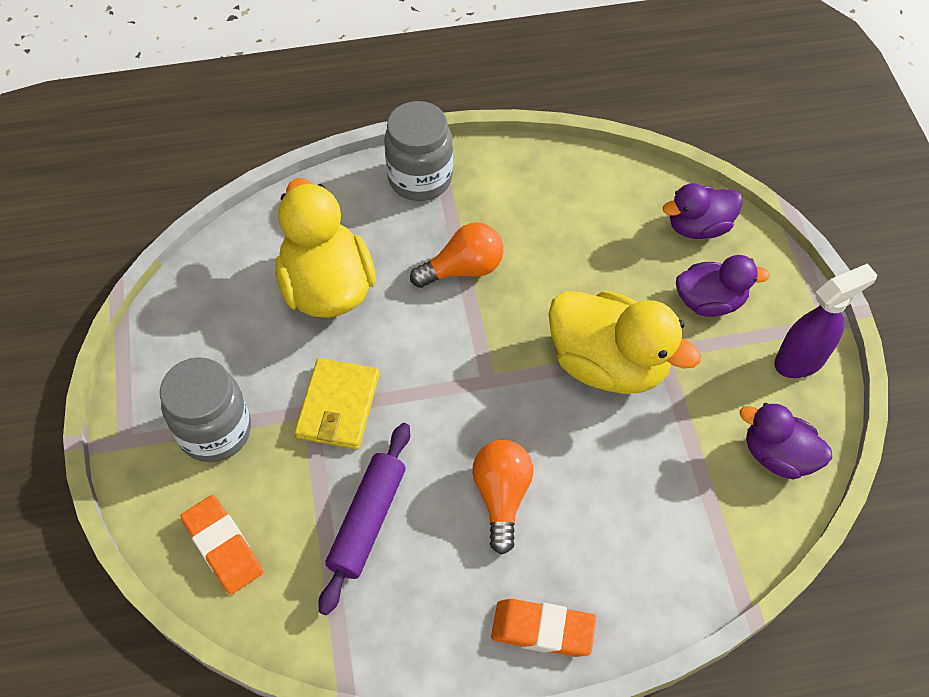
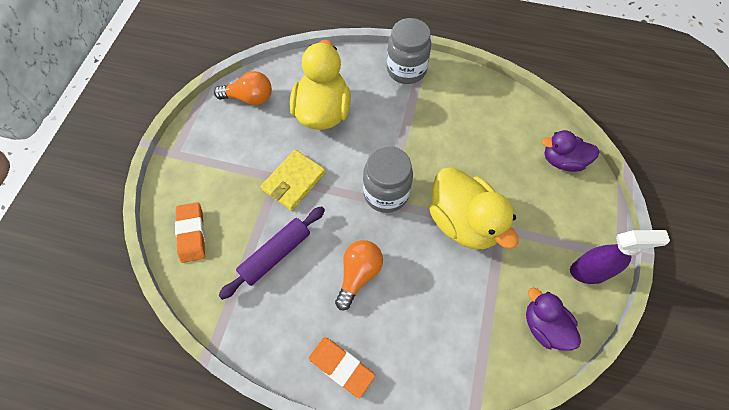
camera: 25 degrees right, 5 degrees up
grey jar [160,357,251,462] -> grey jar moved to [363,146,413,213]
orange light bulb [410,222,503,288] -> orange light bulb moved to [214,71,272,105]
purple duck [676,255,770,317] -> none

